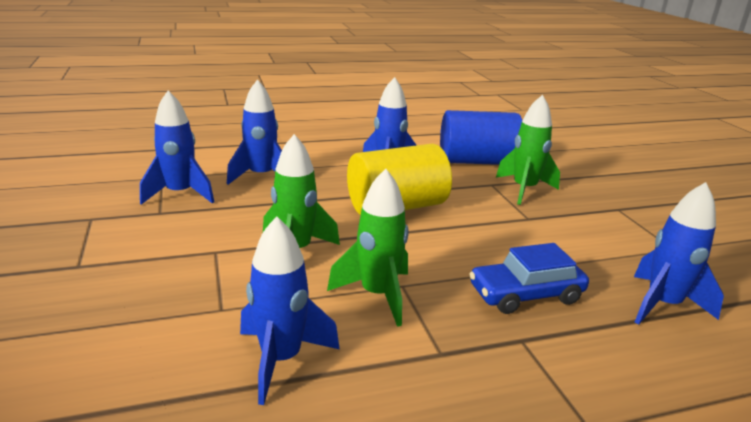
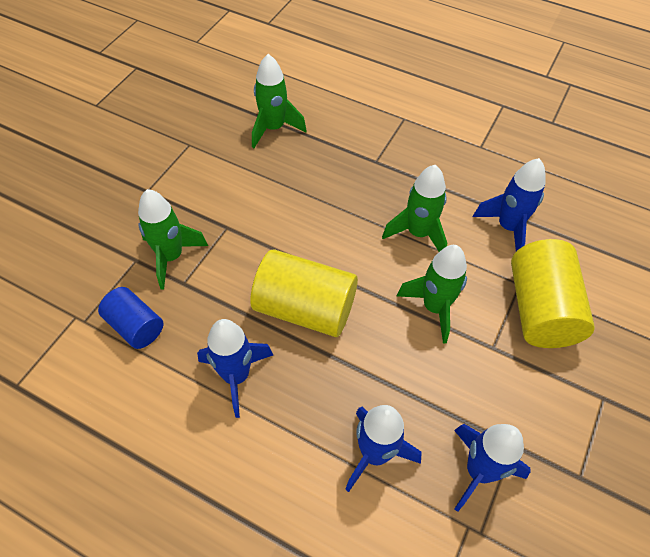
camera: 135 degrees left, 30 degrees up
blue cylinder [440,110,522,165] -> blue cylinder [98,287,163,349], size x0.59
blue car [469,243,589,314] -> none
blue rocket [634,182,724,325] -> green rocket [252,54,307,148]
none -> yellow cylinder [511,239,595,348]

